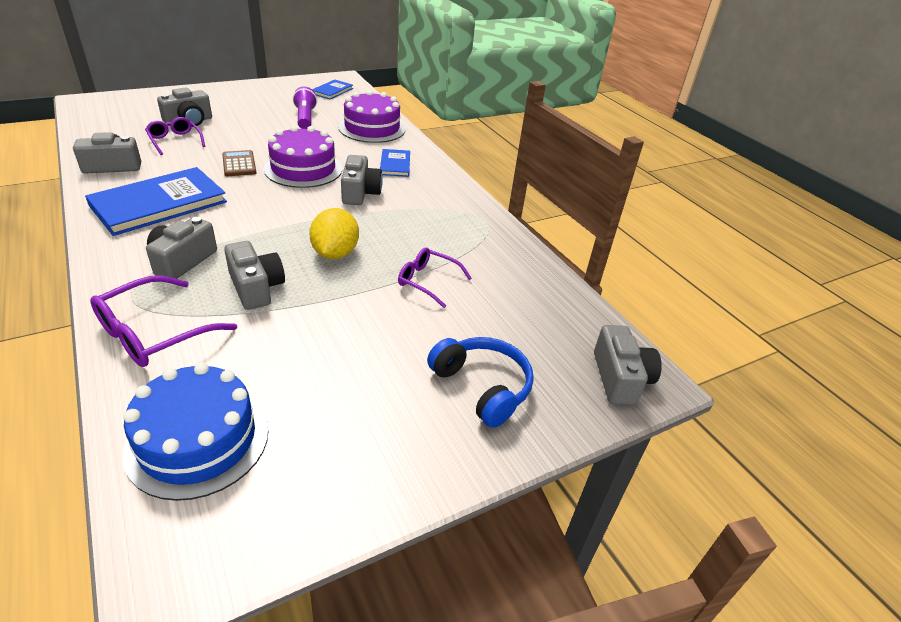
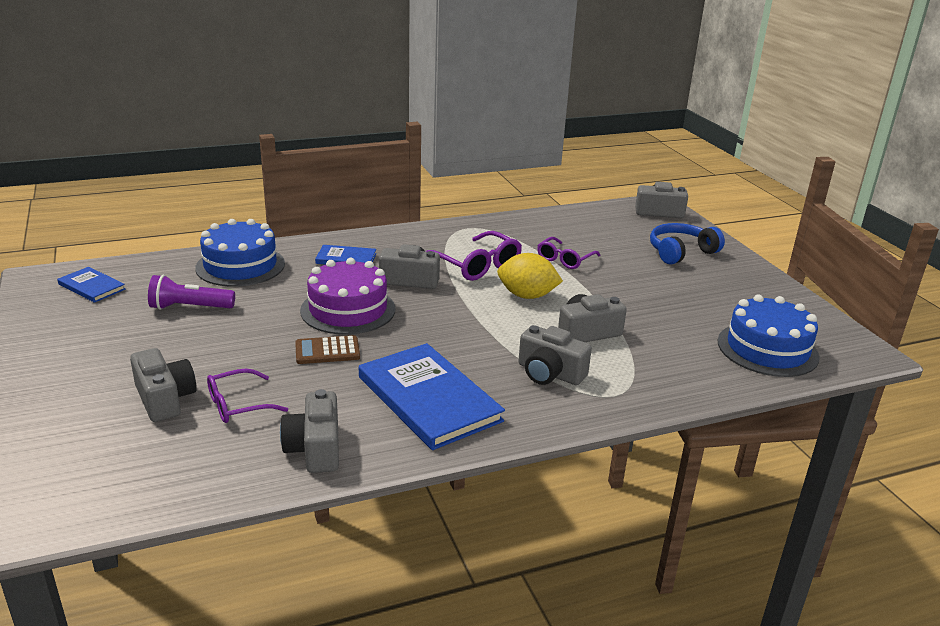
camera: 80 degrees left, 10 degrees down
purple glasses [90,276,237,367] -> purple glasses moved to [426,231,522,281]
purple cake [338,90,406,143] -> blue cake [195,219,285,287]

